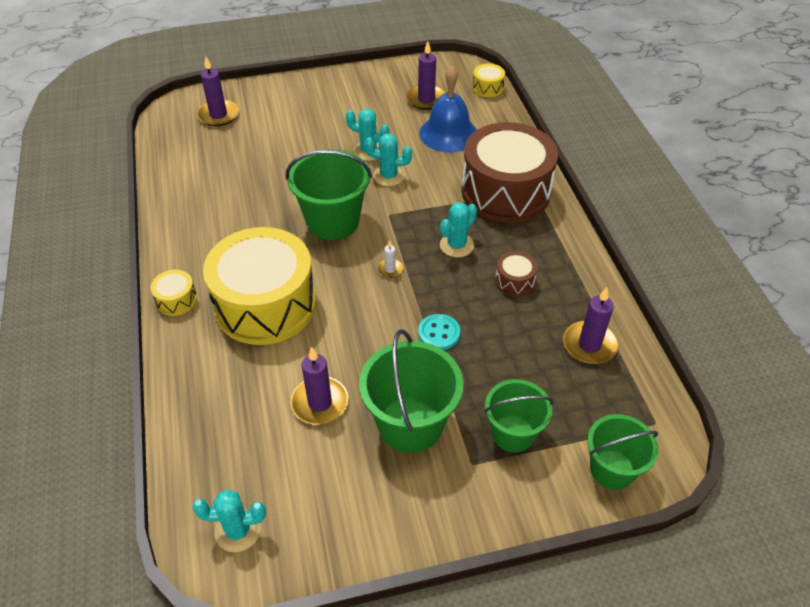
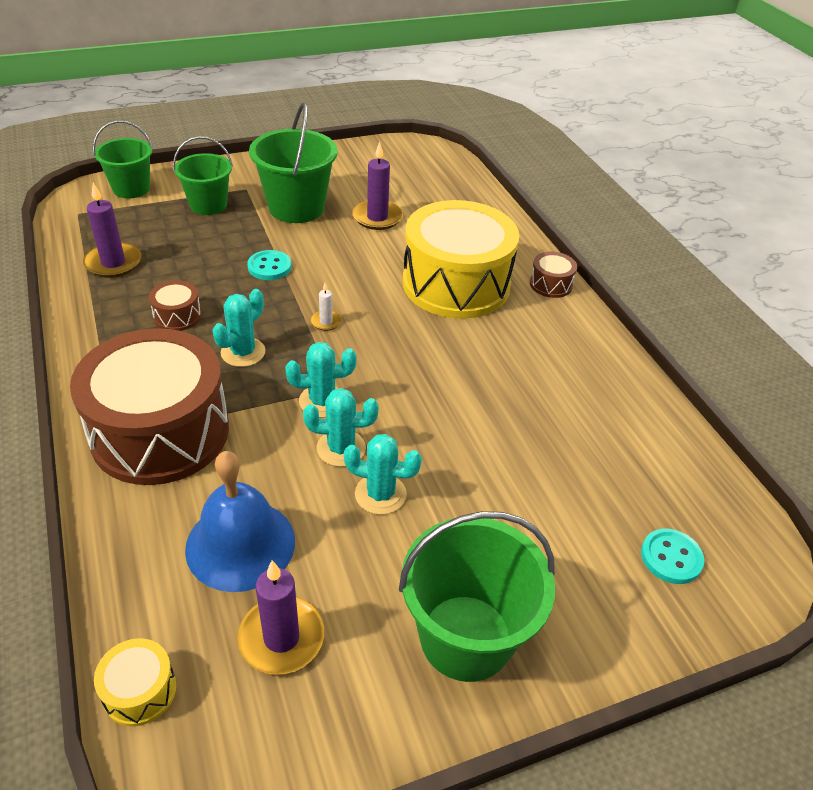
camera: 170 degrees right, 5 degrees down
yellow drum [151,270,197,316] -> brown drum [530,251,577,298]
turquoise cactus [192,489,266,552] -> turquoise cactus moved to [285,342,357,418]
purple candle [197,57,239,126] -> turquoise button [641,529,704,584]
green bucket [286,149,372,240] -> green bucket moved to [399,511,555,682]

